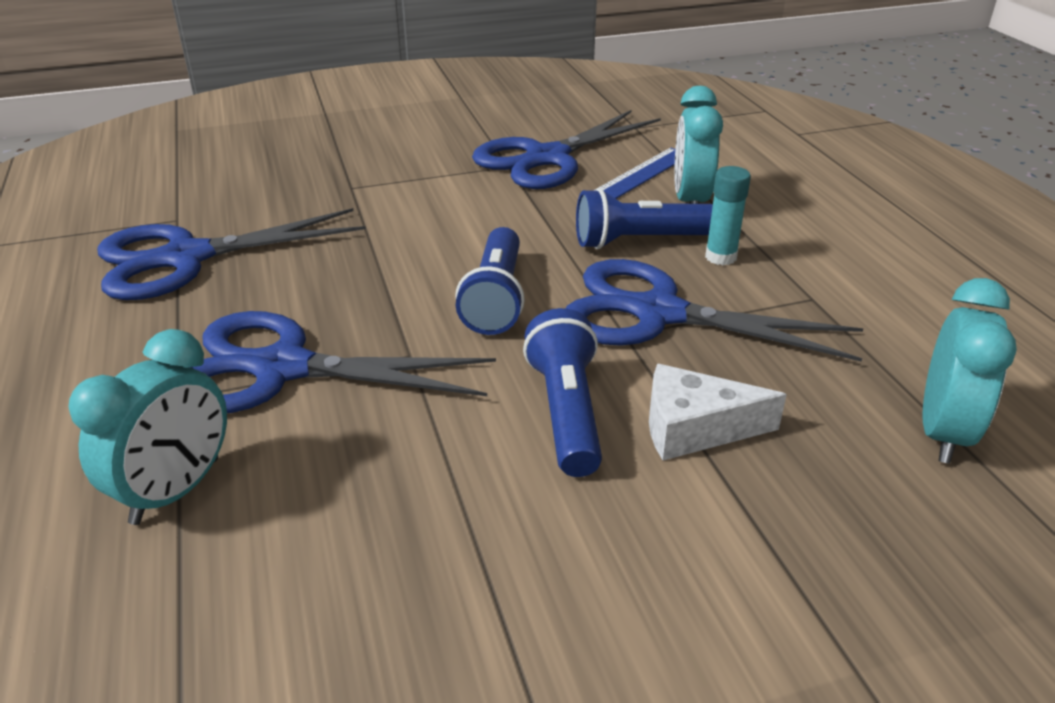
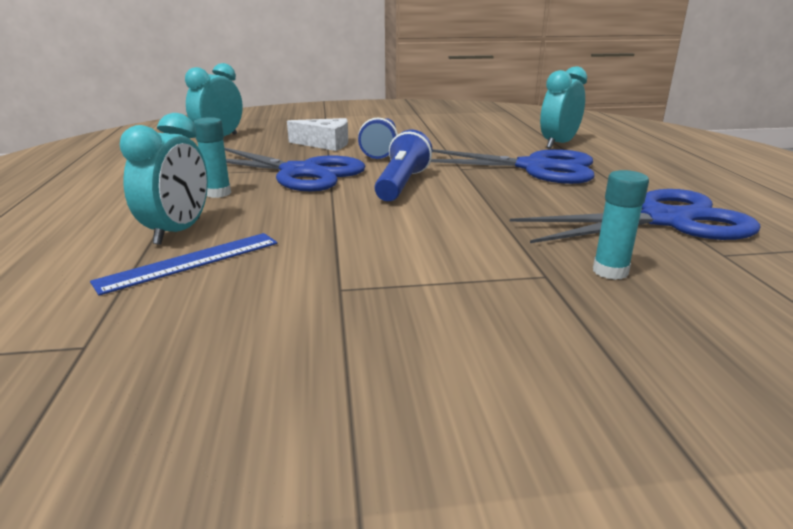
camera: 170 degrees left, 10 degrees down
blue scissors [472,110,661,189] -> none
blue flashlight [576,188,713,249] -> none
none -> turquoise glue stick [593,170,649,280]

